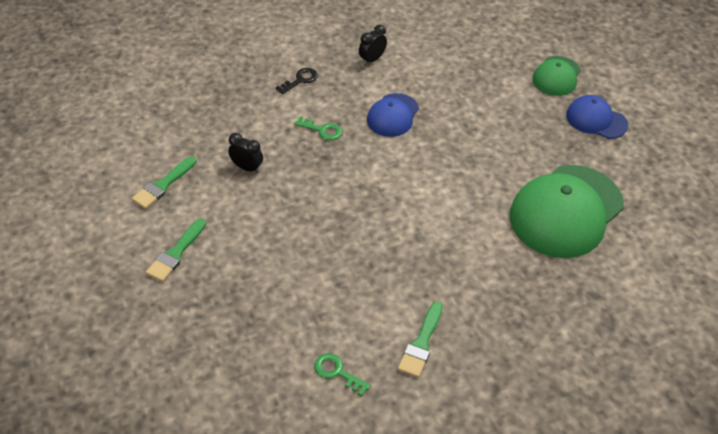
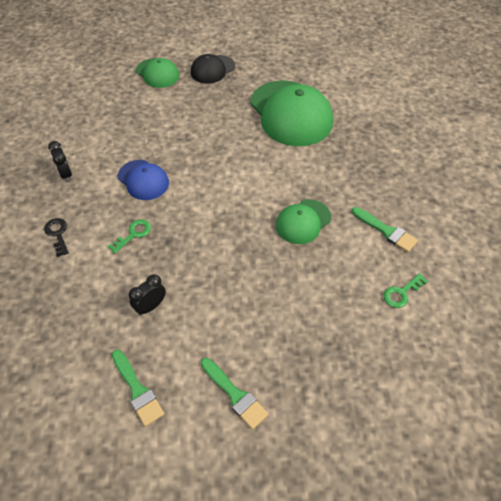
camera: 70 degrees left, 5 degrees up
blue cap [566,95,628,139] -> black cap [191,54,235,84]
none -> green cap [276,199,331,244]

